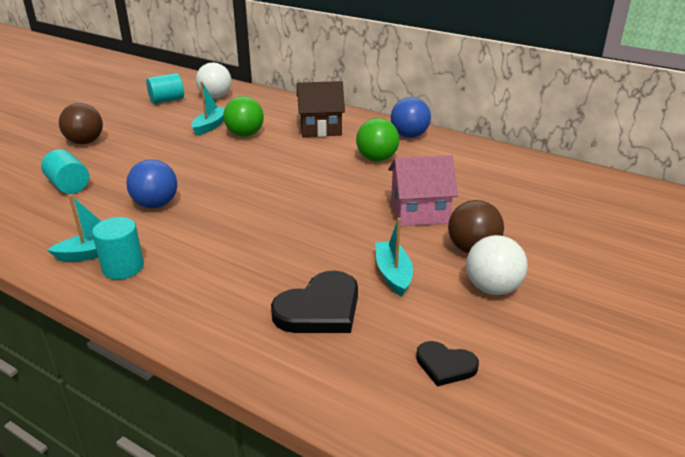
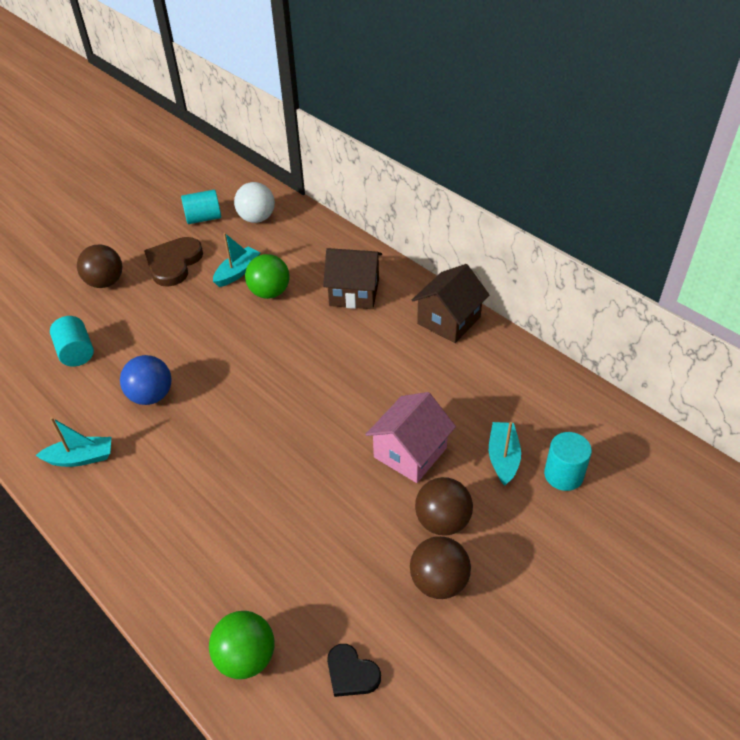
camera: 15 degrees right, 15 degrees up
turquoise cylinder [92,217,144,280] -> turquoise cylinder moved to [544,432,592,491]
black heart [271,271,358,333] -> none
green ball [356,118,399,161] -> green ball moved to [209,611,274,679]
turquoise boat [375,218,413,297] -> turquoise boat moved to [489,422,521,486]
pink house [388,155,458,226] -> pink house turned 60 degrees counterclockwise [365,392,456,483]
blue ball [391,97,431,138] -> brown house [412,264,489,343]
white ball [466,235,528,295] -> brown ball [410,536,471,599]
none -> brown heart [144,237,203,287]

